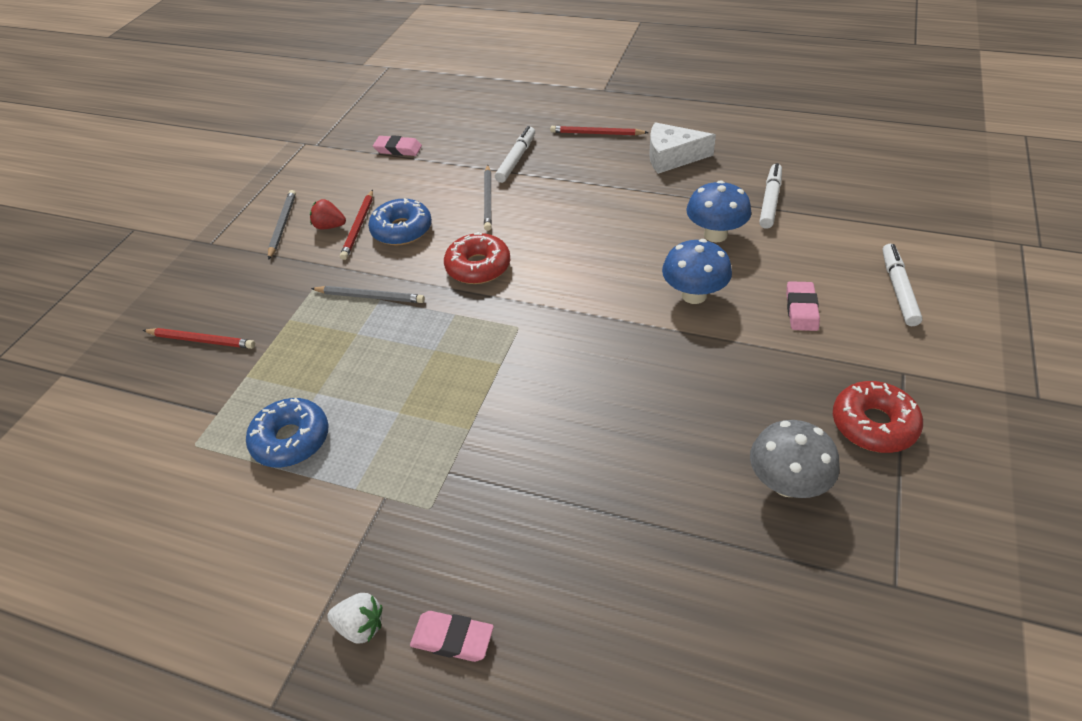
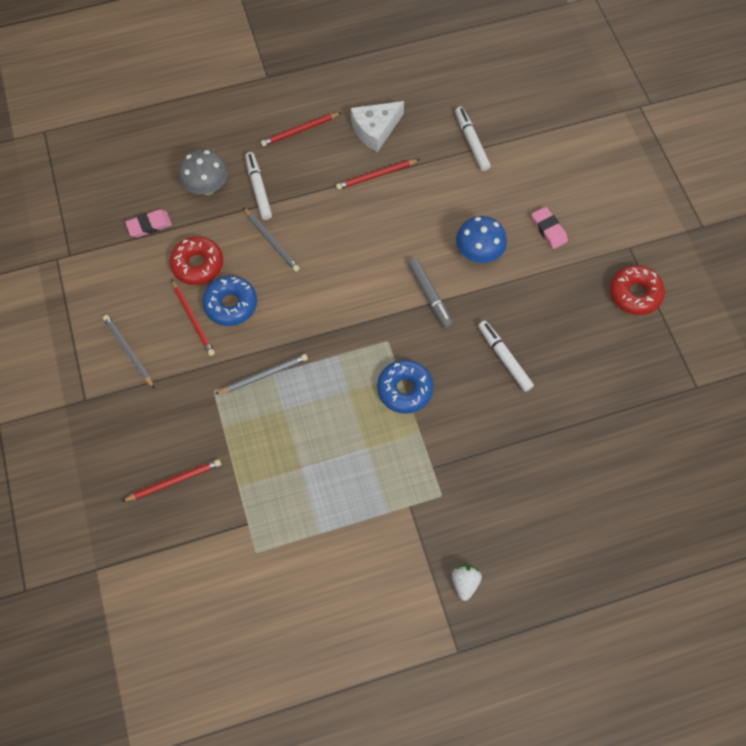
camera: 40 degrees left, 20 degrees up
blue donut [246,398,329,468] -> blue donut moved to [377,360,434,414]
red strawberry [310,199,346,229] -> none
white strawberry [327,593,382,644] -> white strawberry turned 60 degrees counterclockwise [452,564,482,601]
pink eraser [410,611,494,662] -> none
red donut [444,232,510,284] -> red donut moved to [170,236,223,285]
blue mushroom [686,180,751,242] -> none
grey mushroom [750,420,840,498] -> grey mushroom moved to [179,150,228,195]
white marker [882,244,923,326] -> white marker moved to [478,321,534,392]
none -> red pencil [336,159,420,190]
none -> grey marker [408,258,453,329]

